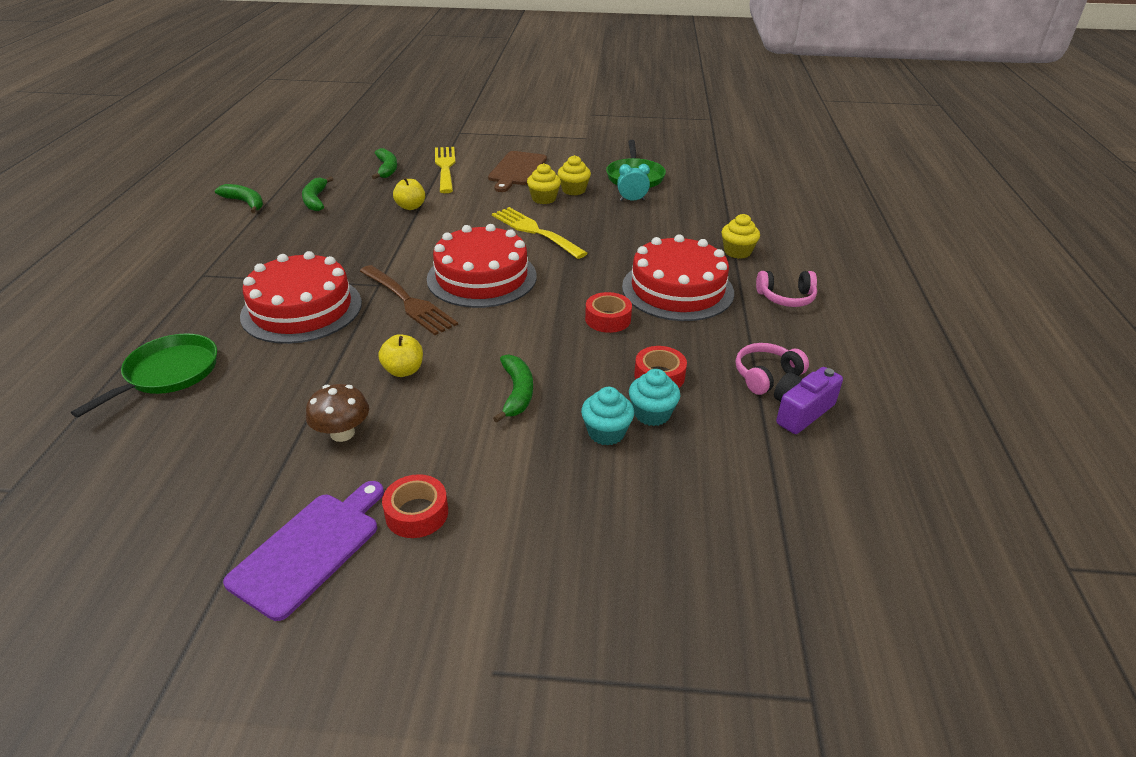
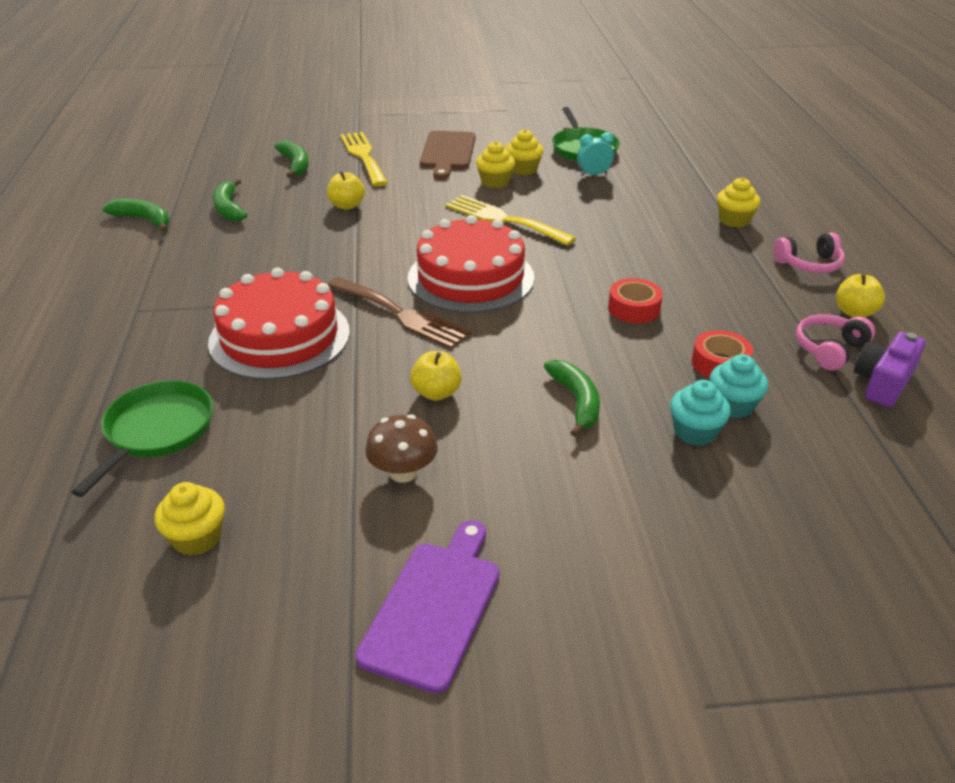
camera: 10 degrees left, 0 degrees up
red tape [382,474,448,538] -> none
red cake [622,234,734,321] -> none
none -> yellow cupcake [155,482,225,556]
none -> yellow apple [836,274,885,317]

